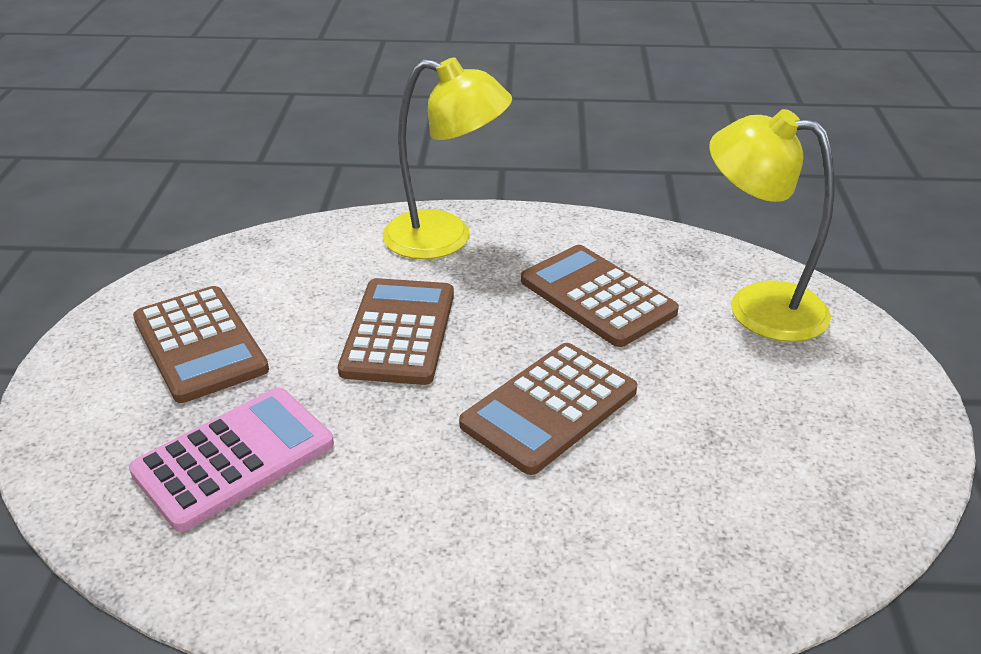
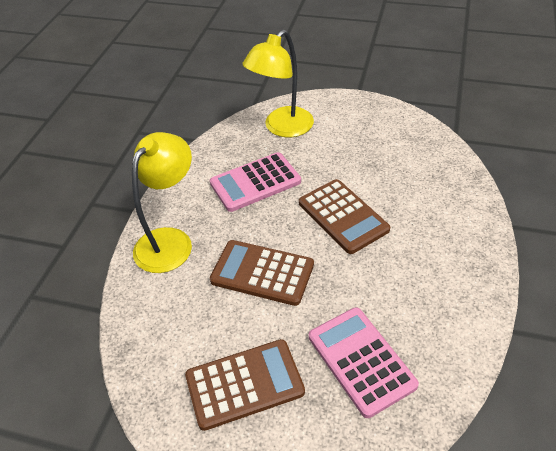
camera: 75 degrees left, 10 degrees up
brown calculator [521,245,679,347] -> pink calculator [210,152,301,212]

